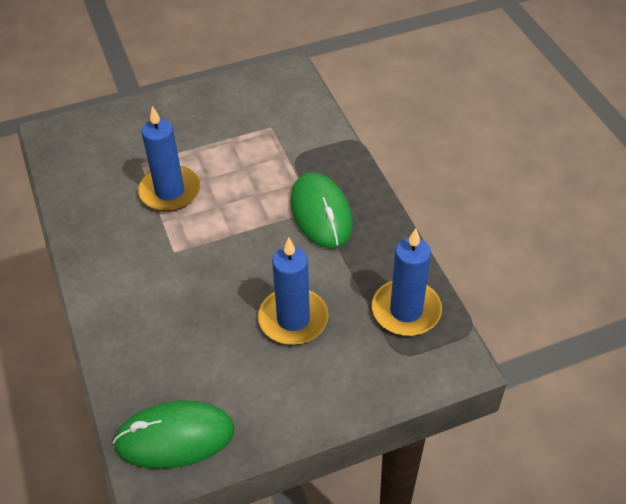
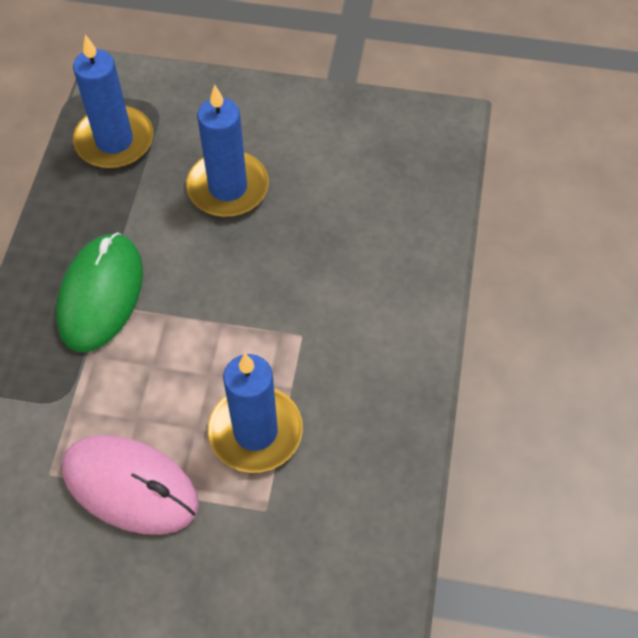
camera: 150 degrees left, 10 degrees up
green mouse [113,400,235,469] -> none
none -> pink mouse [62,435,199,535]

